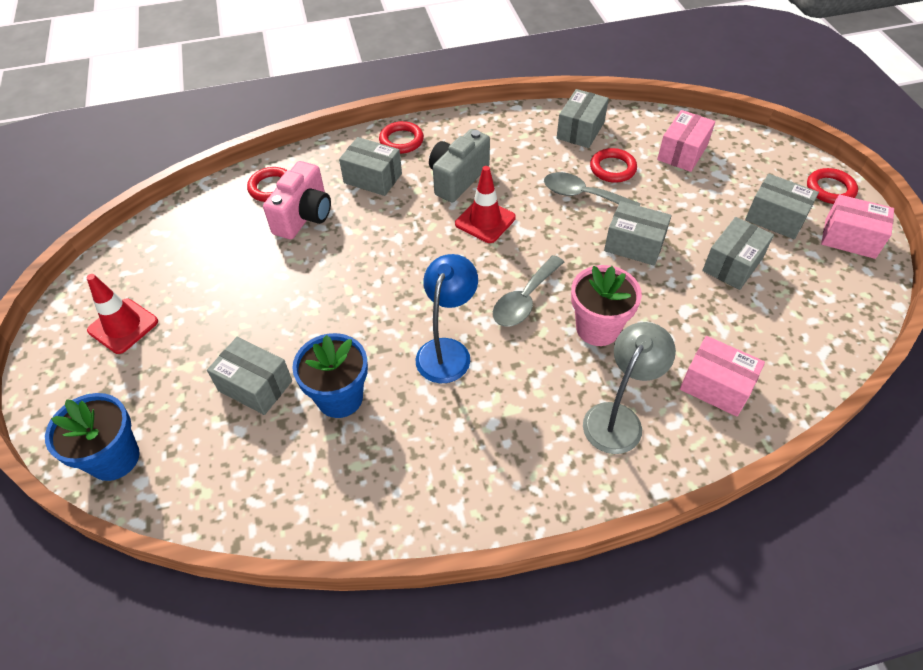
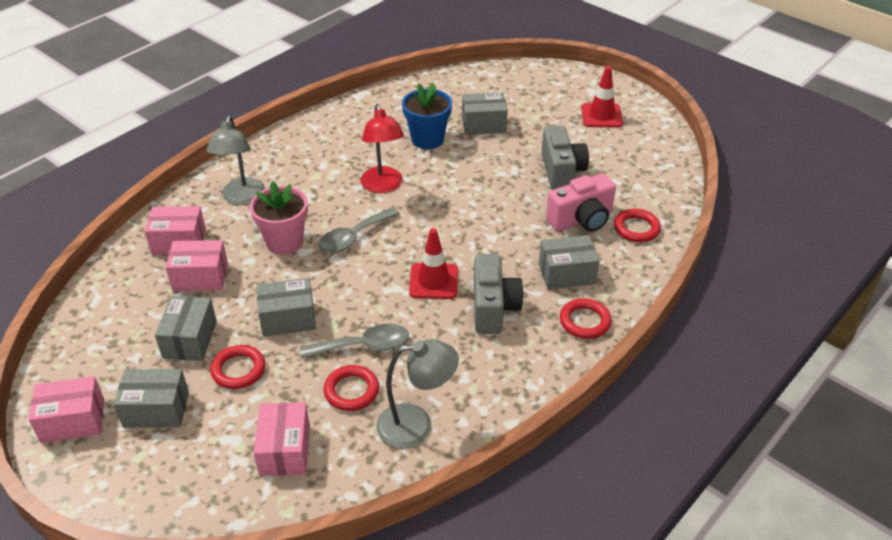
camera: 145 degrees right, 10 degrees down
blue flower pot [45,393,140,481] -> none
pink camera [263,161,331,239] -> pink camera turned 105 degrees counterclockwise [546,174,616,232]
blue lamp [416,254,478,383] -> red lamp [360,104,404,193]
grey spoon [493,255,564,326] -> grey spoon turned 135 degrees counterclockwise [318,207,400,253]
grey box [557,89,609,148] -> grey lamp [376,339,459,449]
red ring [807,168,858,204] -> red ring moved to [210,345,265,389]
none -> pink box [166,240,228,291]
none -> grey camera [541,126,589,190]

